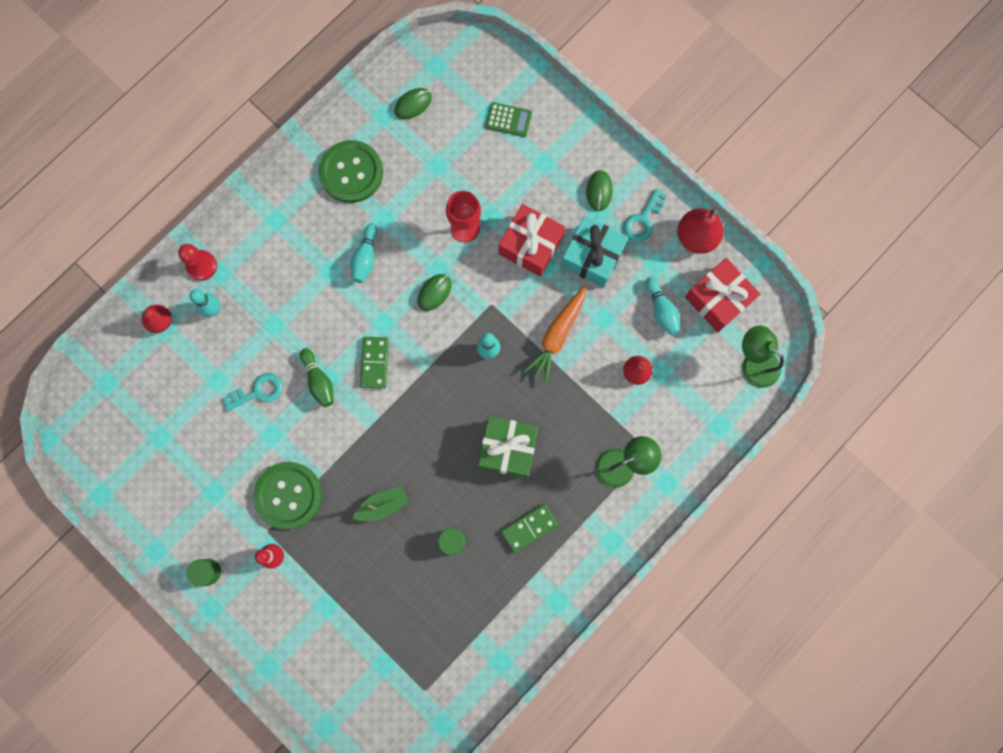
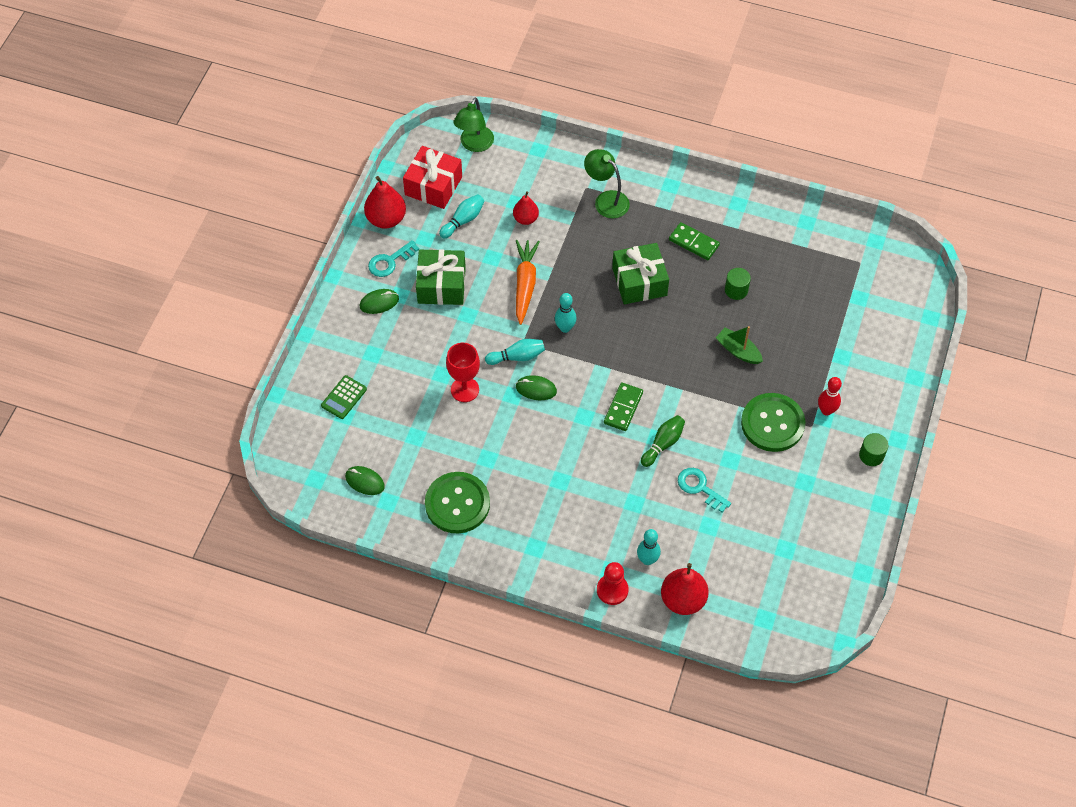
camera: 115 degrees left, 20 degrees down
red pear [142,305,172,333] -> red pear [661,563,709,615], size x1.60
turquoise bowling pin [350,223,378,283] -> turquoise bowling pin moved to [485,339,545,365]
green domino [360,337,389,389] -> green domino turned 45 degrees counterclockwise [604,382,643,431]
green calculator [485,102,532,137] -> green calculator turned 135 degrees counterclockwise [321,375,367,419]
red gift [499,204,565,276] -> none
orange carrot [523,285,587,384] -> orange carrot turned 90 degrees counterclockwise [516,240,540,325]
turquoise gift [561,216,628,288] -> green gift [416,249,466,305]
turquoise key [624,188,667,242] -> turquoise key turned 135 degrees clockwise [368,240,419,277]

